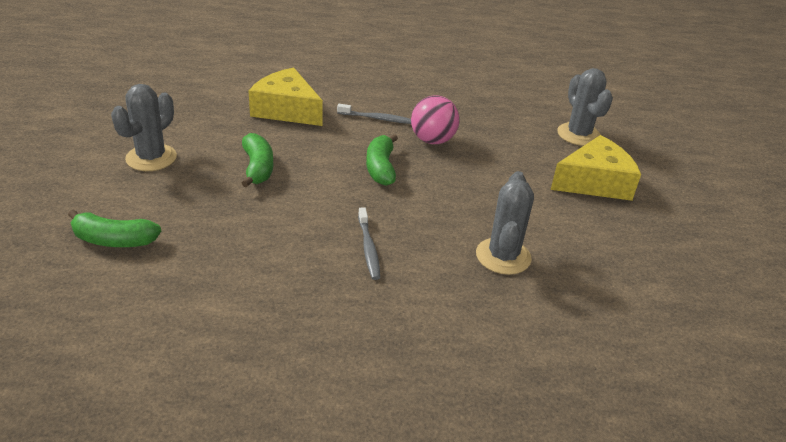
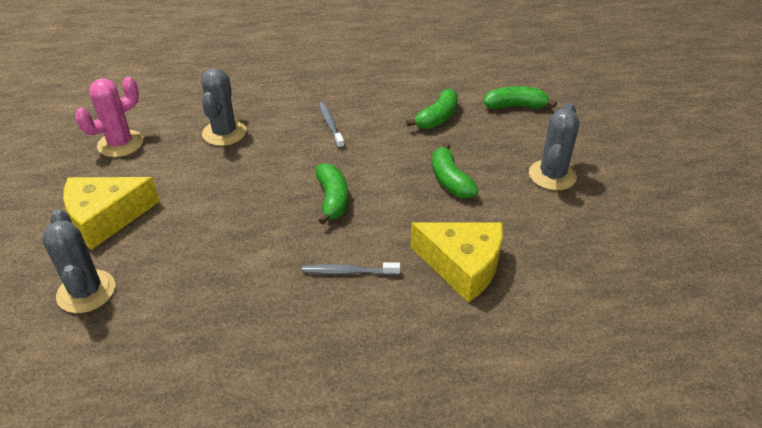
camera: 175 degrees right, 5 degrees up
pink ball [411,96,460,144] -> none
none -> pink cactus [75,77,143,157]
none -> green banana [406,88,458,129]

